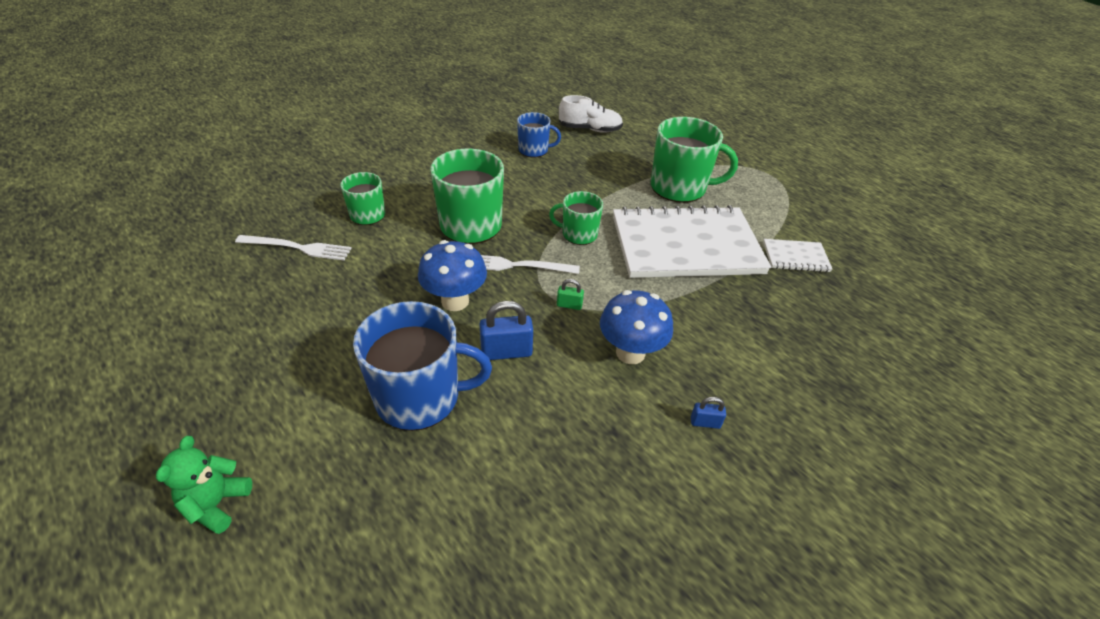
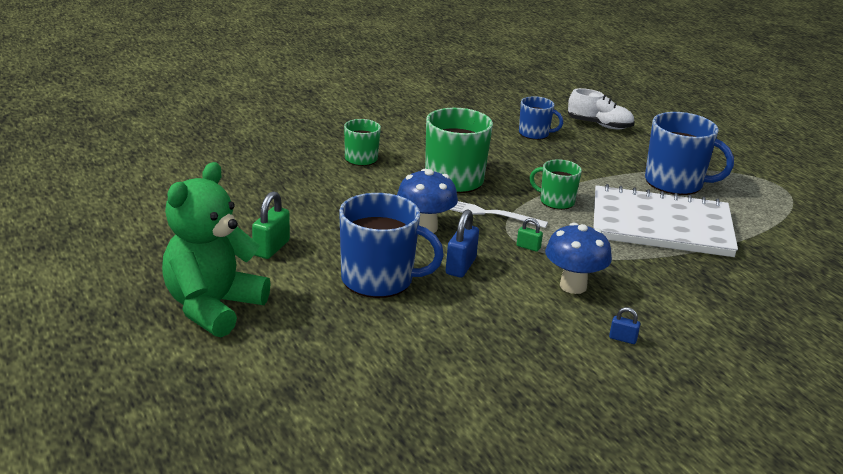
camera: 15 degrees right, 15 degrees down
green teddy bear [156,436,252,534] -> green teddy bear [162,162,271,337], size x2.07
white fork [235,235,352,261] -> none
blue padlock [479,301,533,360] -> blue padlock turned 75 degrees counterclockwise [446,209,479,277]
green mug [651,117,738,203] -> blue mug [645,112,734,195]
white notebook [763,239,832,272] -> none
none -> green padlock [252,191,290,259]

